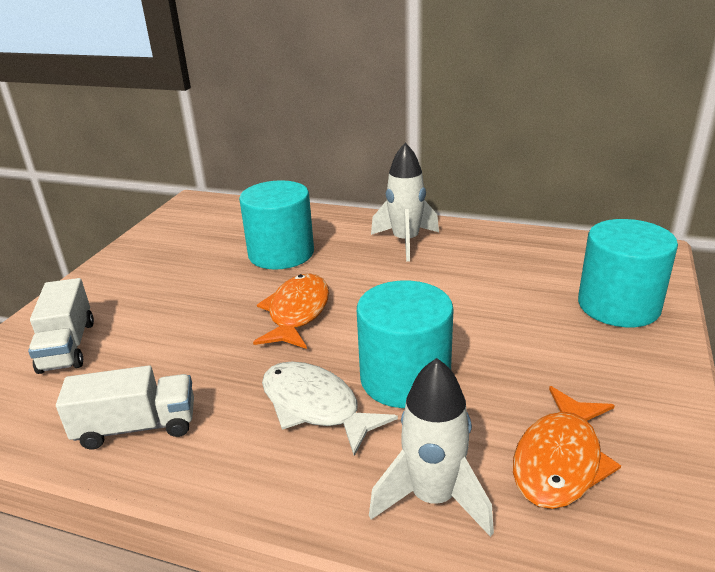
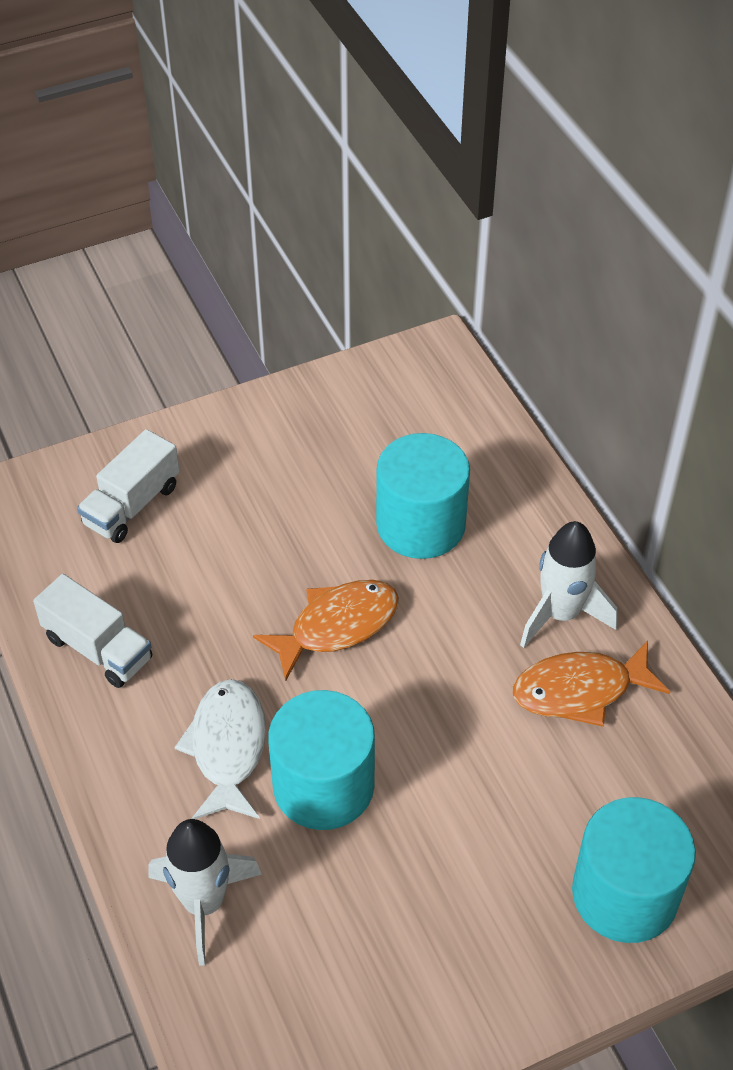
camera: 45 degrees right, 20 degrees up
orange fish [513,386,621,509] -> orange fish moved to [513,641,670,727]

